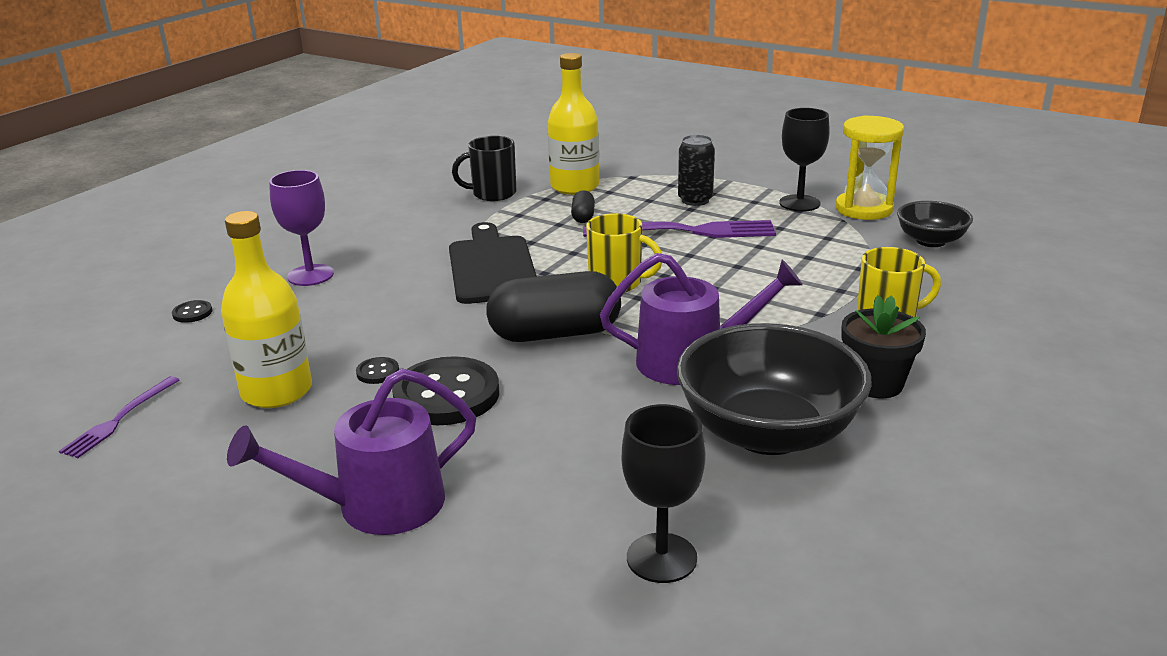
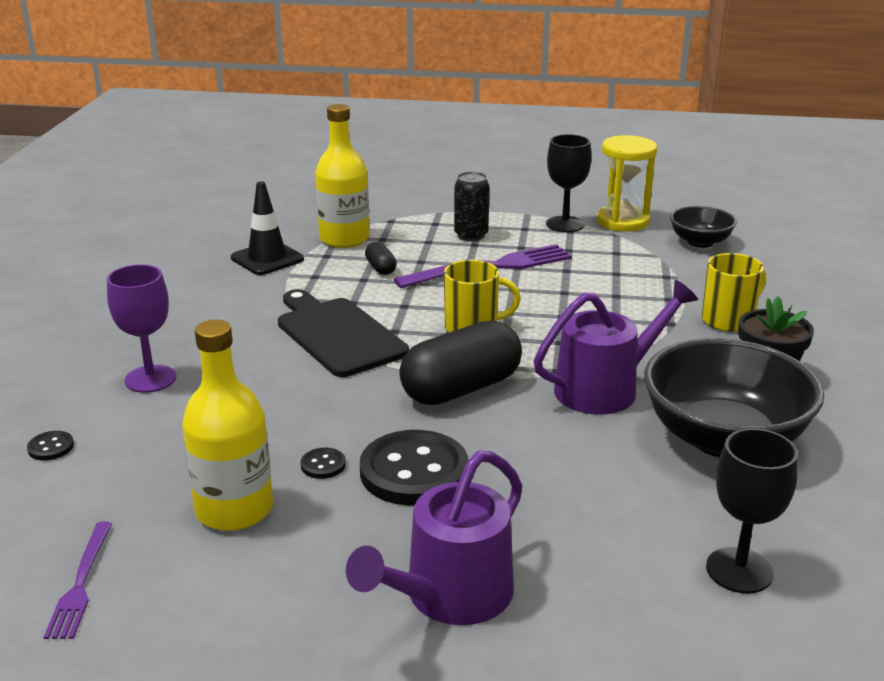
camera: 25 degrees left, 0 degrees up
black mug [452,136,517,201] -> black traffic cone [231,181,304,275]

